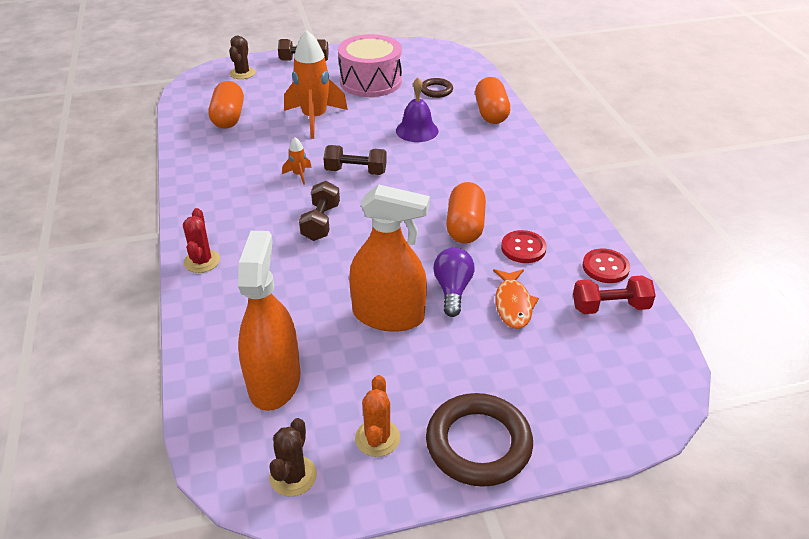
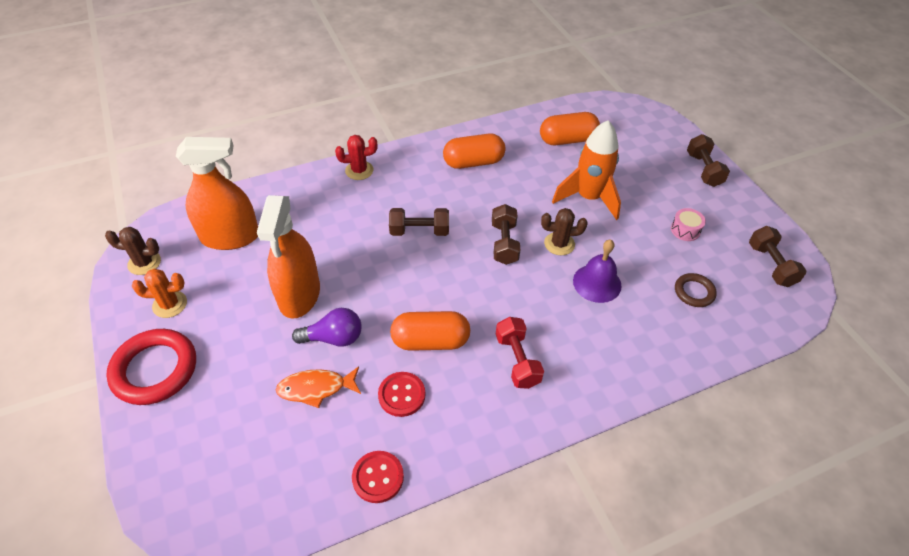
camera: 80 degrees right, 10 degrees up
brown cactus [229,36,255,79] -> brown cactus moved to [541,208,588,255]
orange rocket [282,137,312,185] -> none
pink drum [338,34,402,97] -> pink drum [671,208,706,241], size x0.40
brown ring [426,393,533,487] -> red ring [106,329,196,405]
orange capsule [475,77,510,124] -> orange capsule moved to [443,134,506,169]
red dumbbell [573,275,656,314] -> red dumbbell moved to [496,317,544,389]
none -> brown dumbbell [749,226,807,287]

